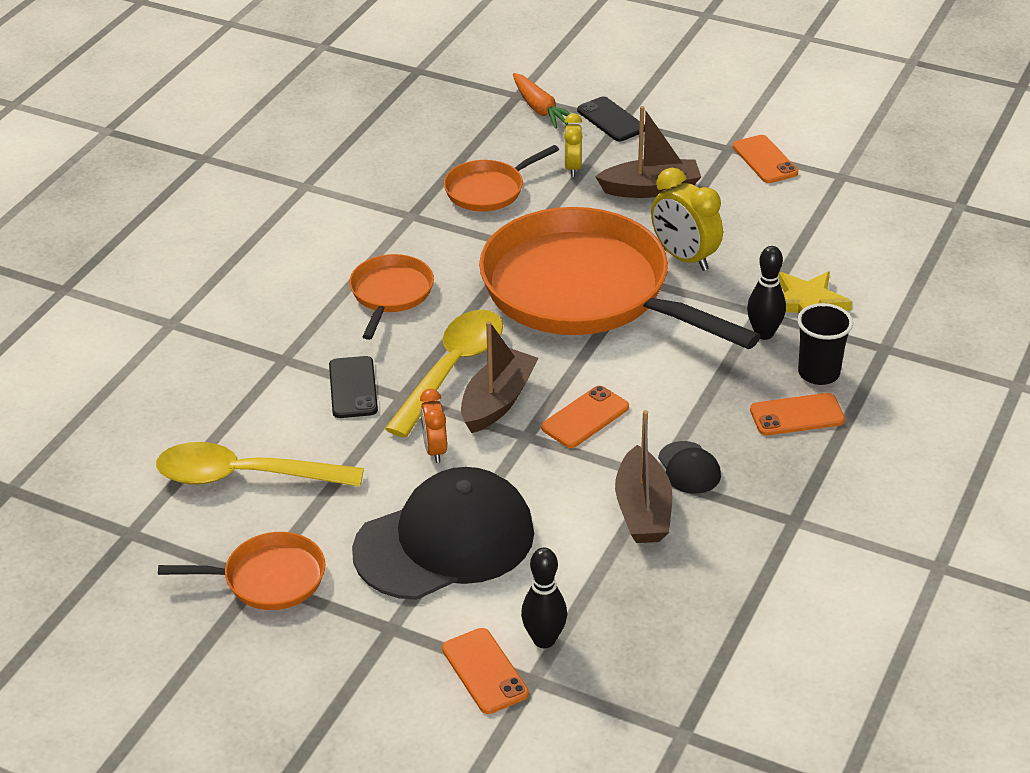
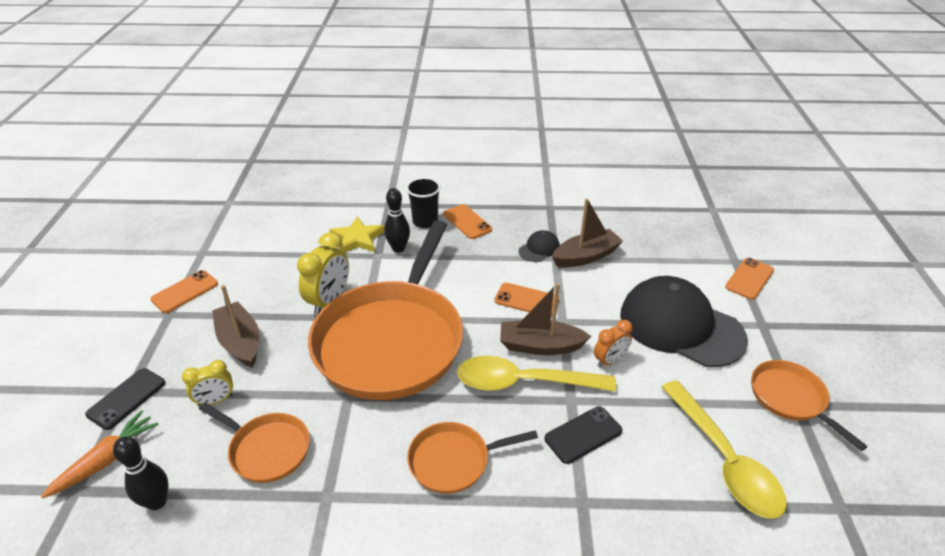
camera: 115 degrees left, 0 degrees up
black bowling pin [521,548,567,648] -> black bowling pin moved to [113,436,168,510]

